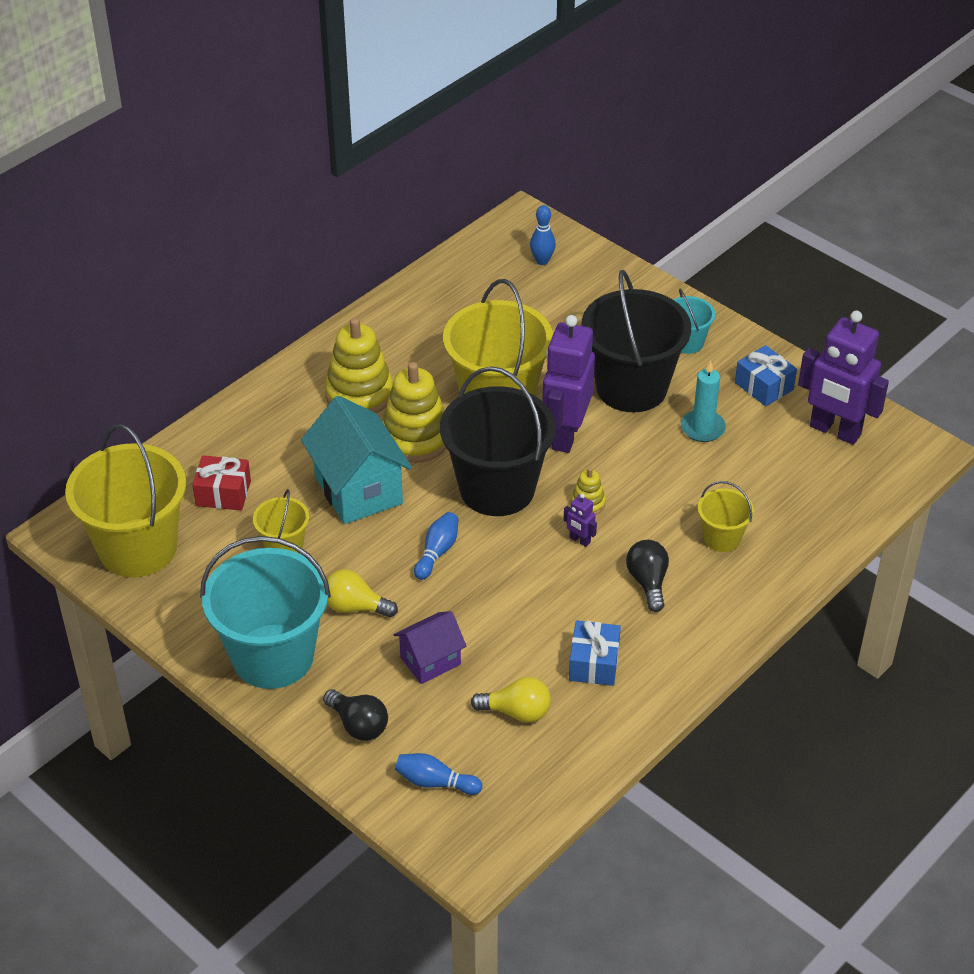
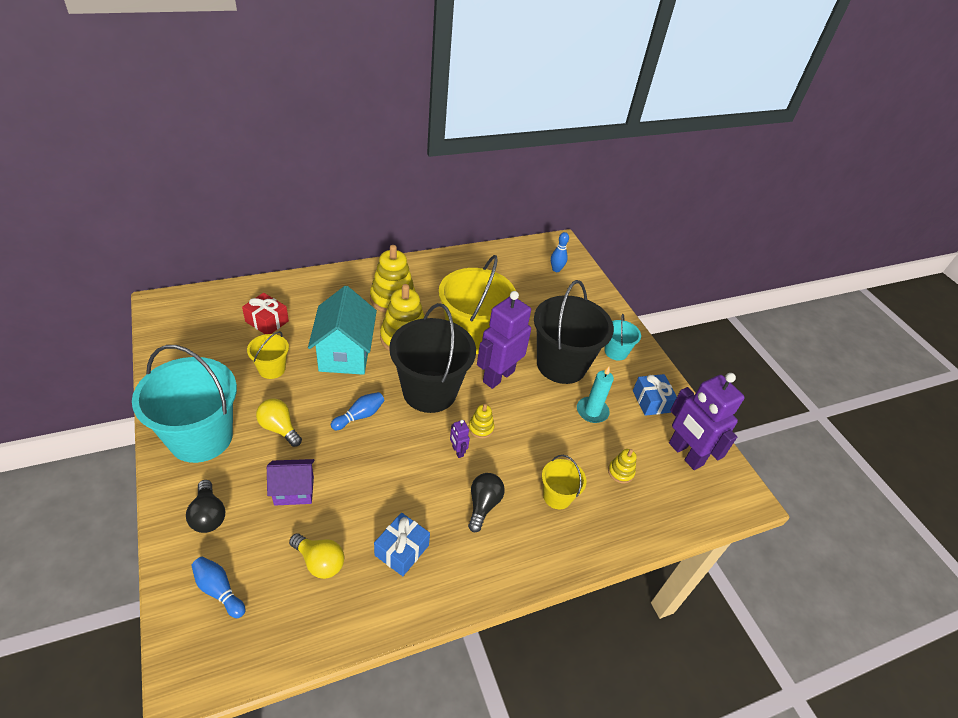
camera: 20 degrees right, 0 degrees up
yellow bucket [65,424,186,577] -> none
none -> yellow stacking toy [608,449,636,483]

